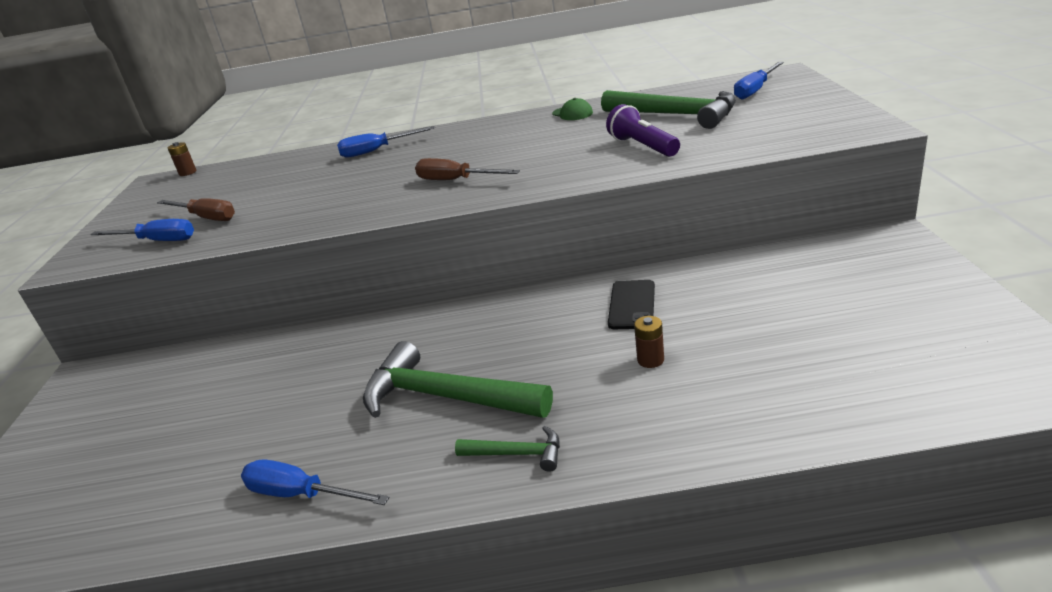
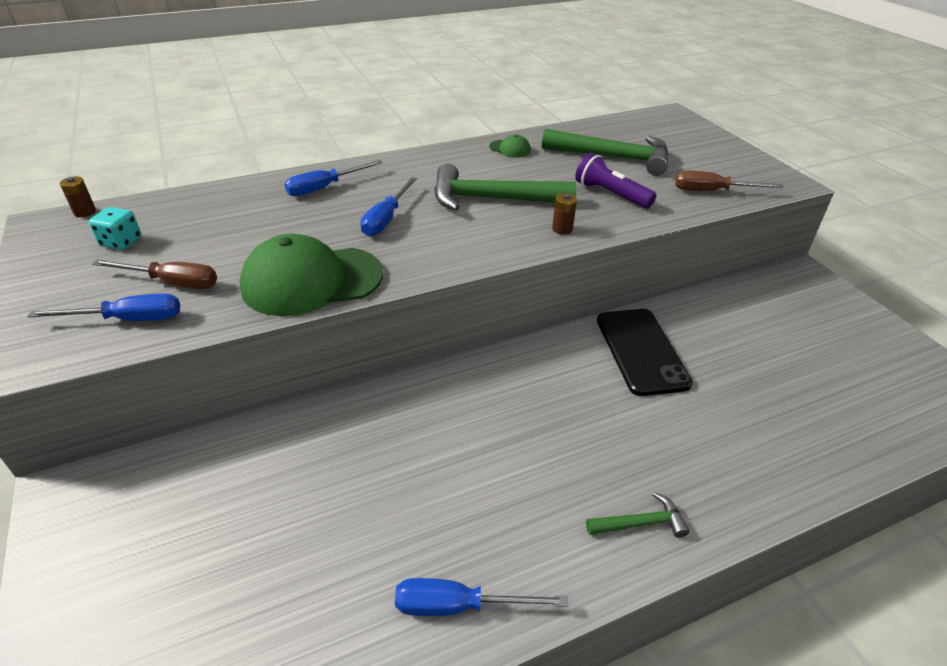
camera: 25 degrees left, 10 degrees up
green hammer [363,341,553,418] -> green hammer moved to [434,163,576,211]
brown screwdriver [415,158,520,180] -> brown screwdriver moved to [675,171,784,191]
black phone [608,280,655,329] -> black phone [597,309,693,396], size x1.59
brown battery [634,316,664,368] -> brown battery moved to [552,193,577,235]
blue screwdriver [734,62,784,99] -> blue screwdriver moved to [360,177,417,236]
none -> turquoise dice [89,207,141,250]
none -> green cap [239,234,383,316]

